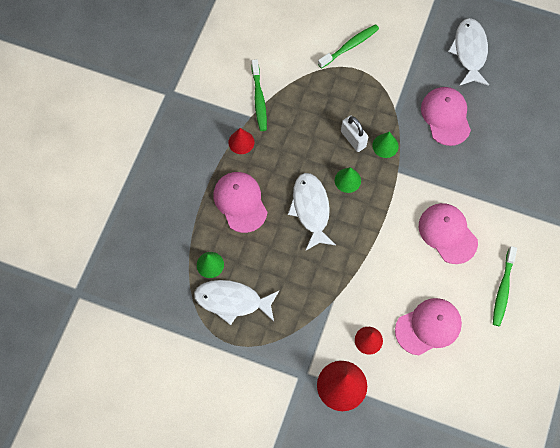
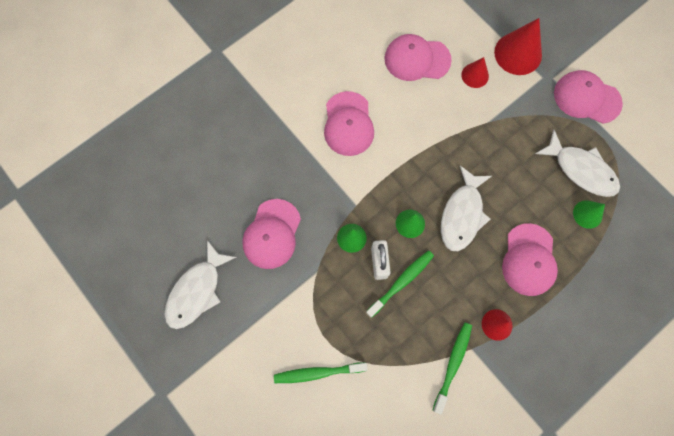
camera: 150 degrees left, 5 degrees up
green toothbrush [493,246,517,326] -> green toothbrush moved to [366,250,434,318]
none -> pink cap [554,70,623,124]

